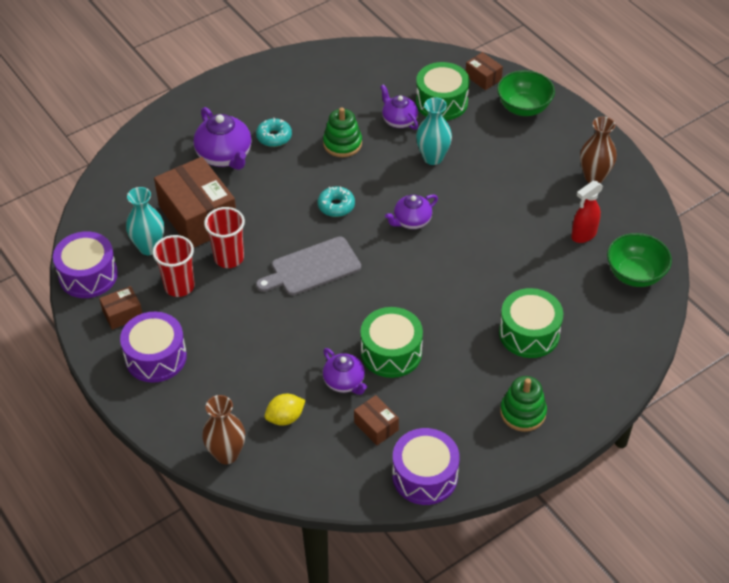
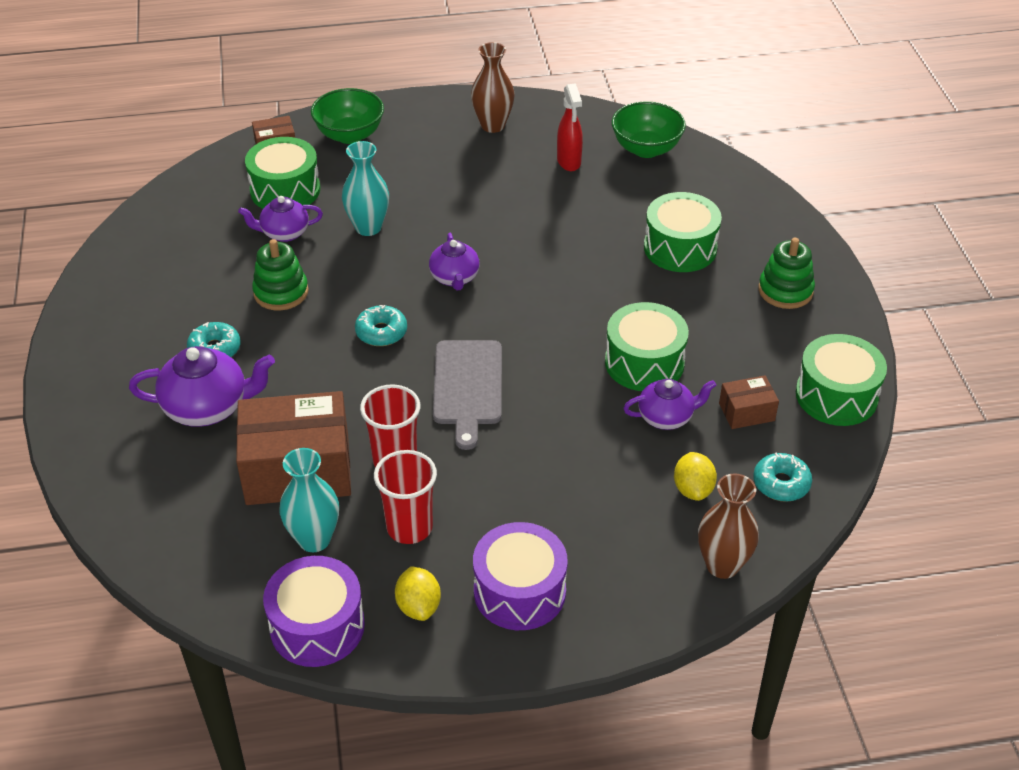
camera: 65 degrees left, 5 degrees down
brown box [99,286,142,330] -> yellow lemon [395,566,441,621]
purple drum [392,428,460,505] -> green drum [796,334,887,426]
none -> turquoise donut [753,453,812,502]

